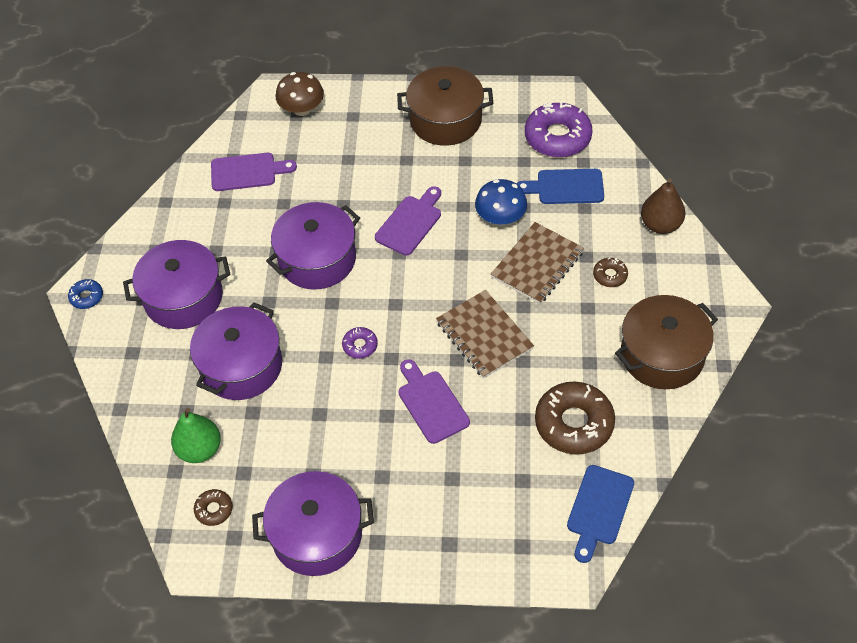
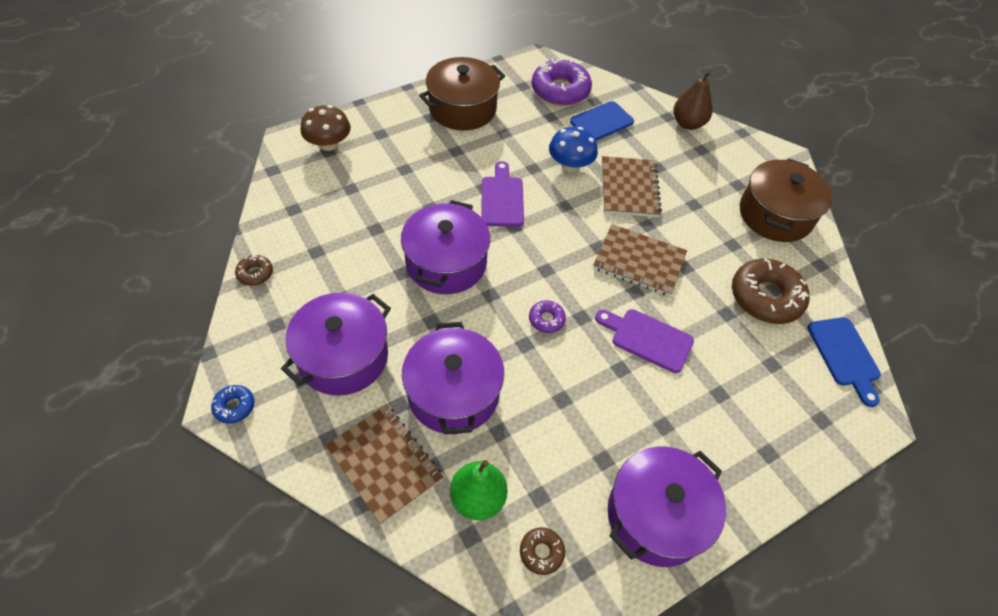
camera: 40 degrees left, 0 degrees up
purple cutting board [211,153,297,191] -> none
brown donut [593,258,628,287] -> brown donut moved to [235,254,273,286]
none -> brown notebook [325,405,443,525]

